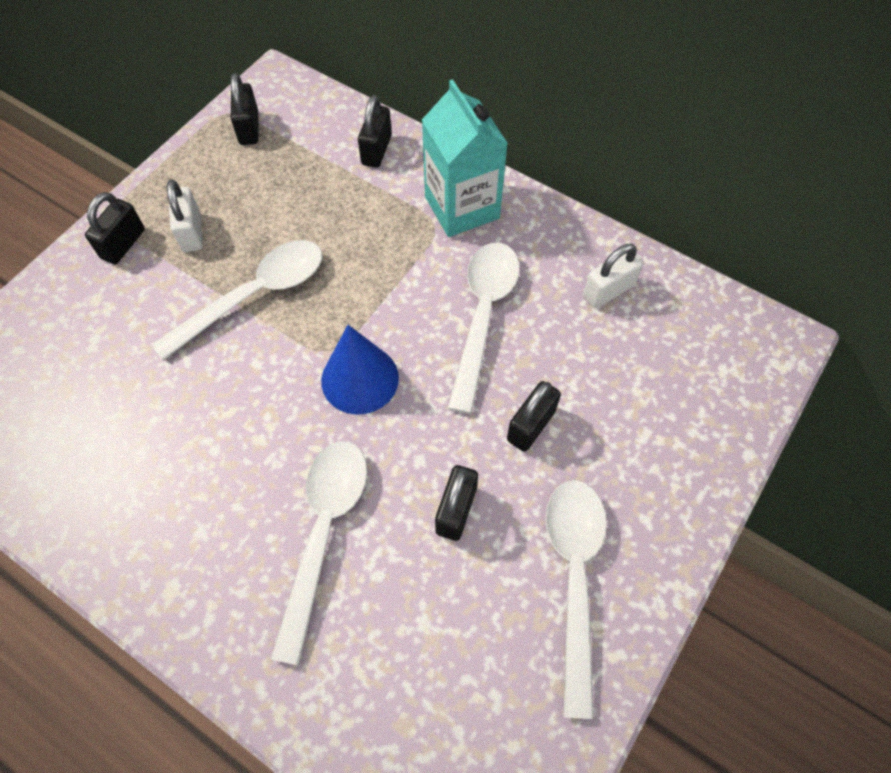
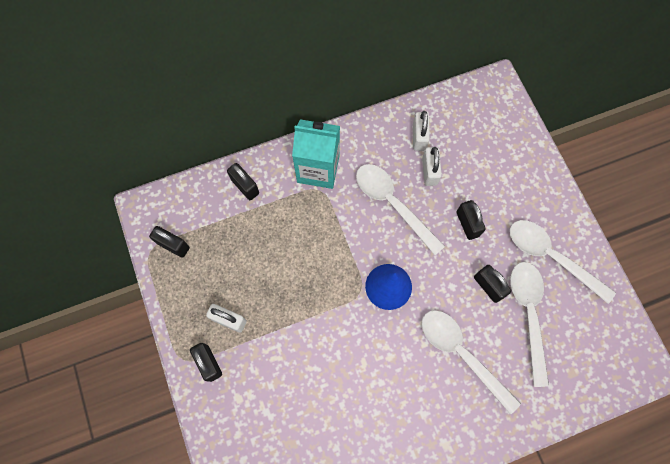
camera: 55 degrees left, 10 degrees up
white spoon [151,240,322,360] -> white spoon moved to [510,262,549,387]
none -> white padlock [422,147,442,186]

